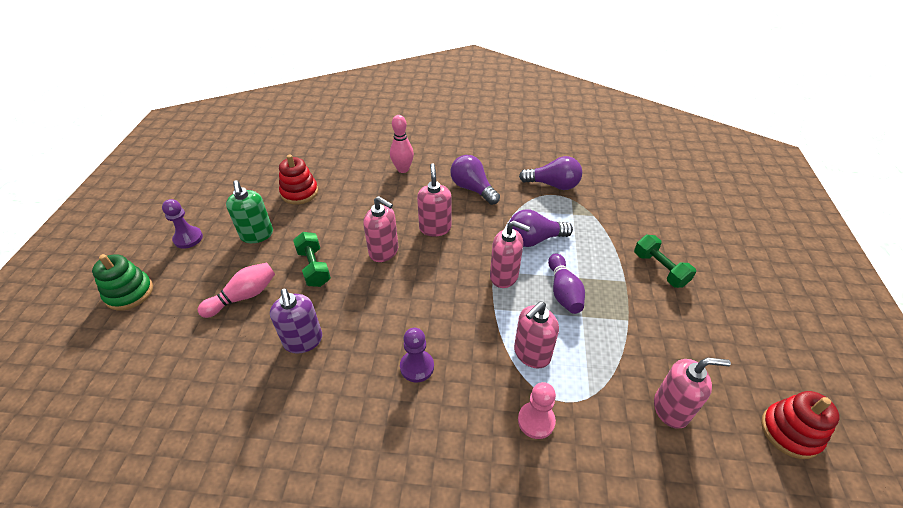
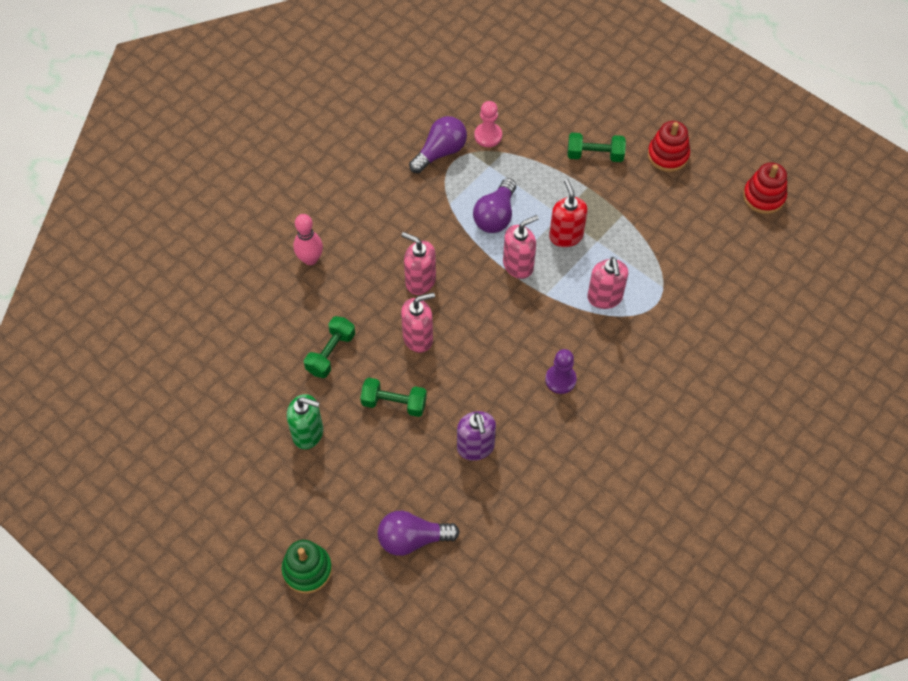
camera: 55 degrees left, 15 degrees up
purple pawn [162,199,203,249] -> none
pink bowling pin [198,262,275,318] -> none
purple soap dispenser [270,288,322,354] -> purple soap dispenser turned 60 degrees clockwise [457,411,496,461]
red stacking toy [279,154,318,204] -> red stacking toy moved to [648,121,690,172]
purple light bulb [450,155,500,205] -> purple light bulb moved to [378,511,460,556]
pink pawn [518,382,556,439] -> pink pawn moved to [474,101,502,147]
purple bowling pin [548,253,585,314] -> red soap dispenser [549,179,588,247]
pink soap dispenser [654,358,731,429] -> none
none -> green dumbbell [304,316,355,378]

